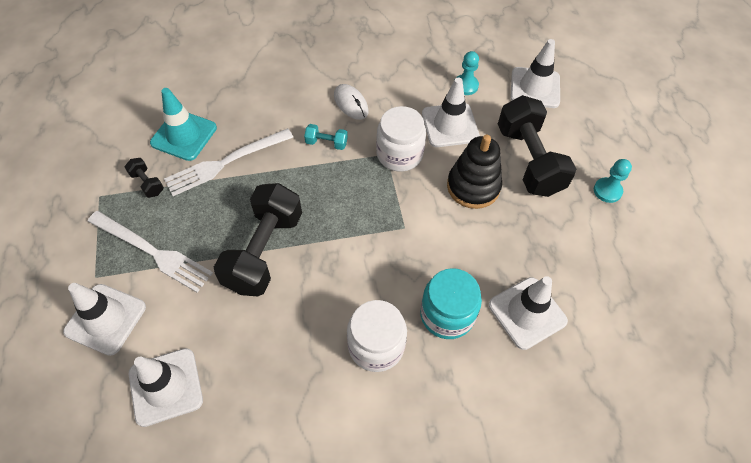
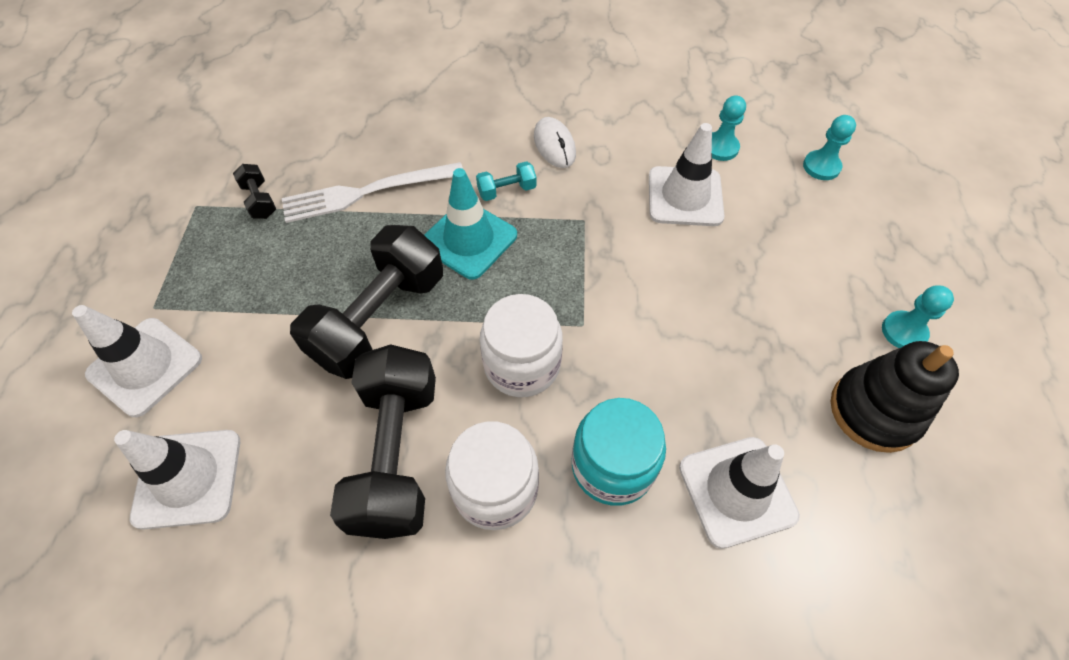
camera: 15 degrees right, 0 degrees up
white fork [88,211,213,292] -> none
turquoise traffic cone [150,88,217,161] -> turquoise traffic cone moved to [424,168,517,280]
turquoise dumbbell [304,124,348,150] -> turquoise dumbbell turned 45 degrees counterclockwise [476,161,536,201]
white jar [376,106,426,172] -> white jar moved to [480,294,563,397]
black stacking toy [447,135,502,209] -> black stacking toy moved to [831,341,959,453]
black dumbbell [498,95,576,197] -> black dumbbell moved to [330,344,436,539]
white traffic cone [510,39,560,108] -> turquoise pawn [803,115,856,180]

